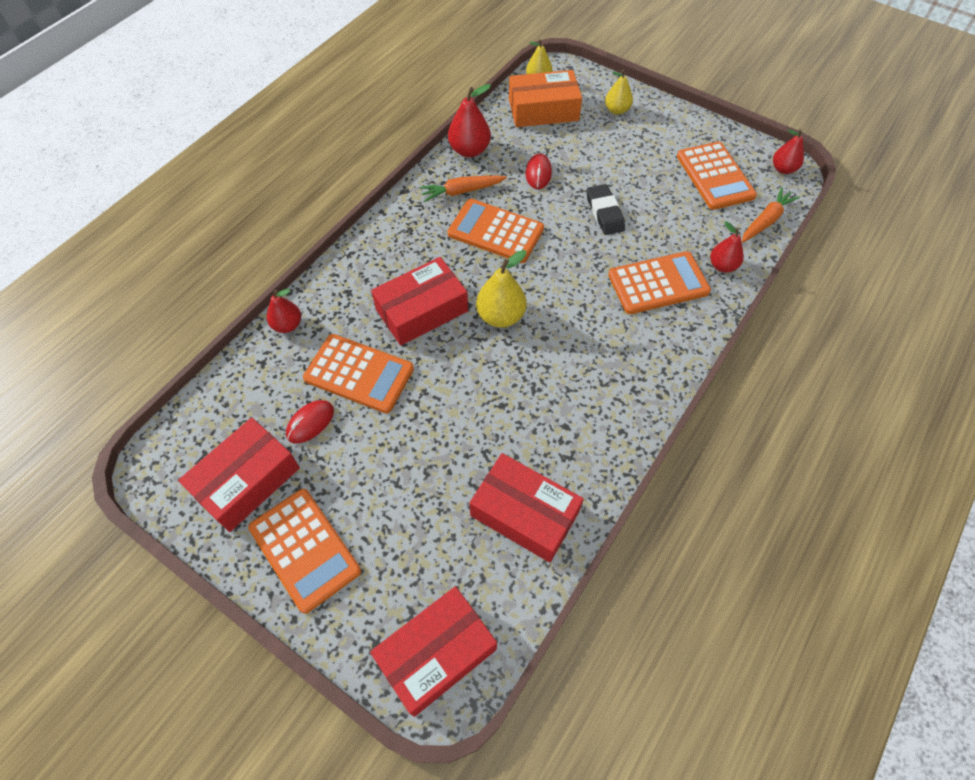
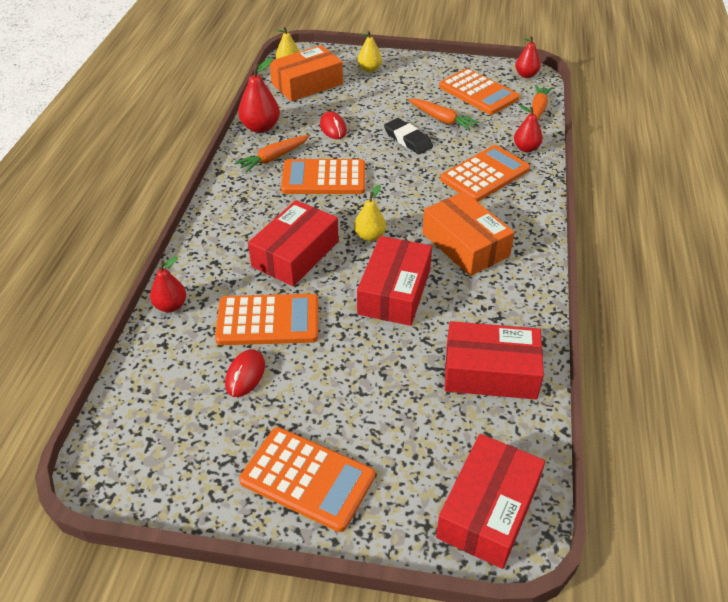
camera: 25 degrees left, 15 degrees down
red box [178,418,300,532] -> red box moved to [357,236,432,326]
yellow pear [476,250,527,328] -> yellow pear [354,185,386,241], size x0.66
none -> orange carrot [408,99,479,131]
none -> orange box [422,191,515,276]

